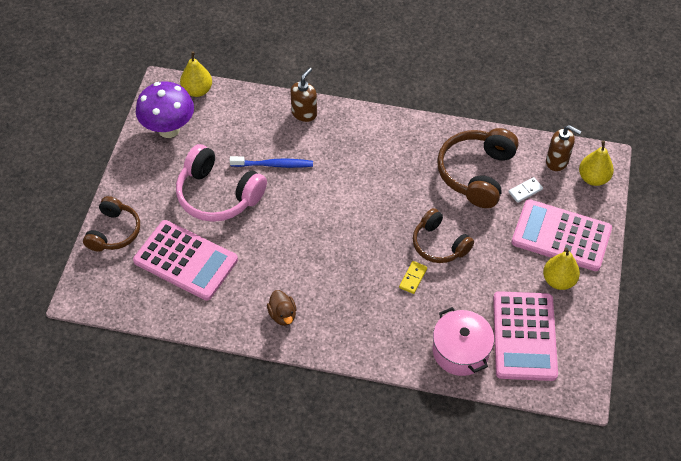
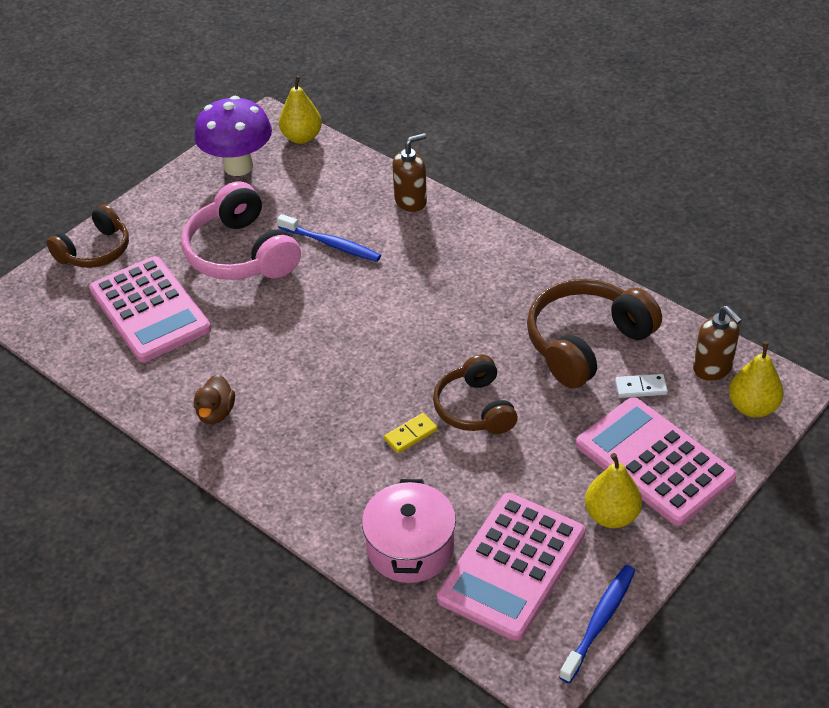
camera: 30 degrees right, 10 degrees down
none -> blue toothbrush [559,565,636,683]

